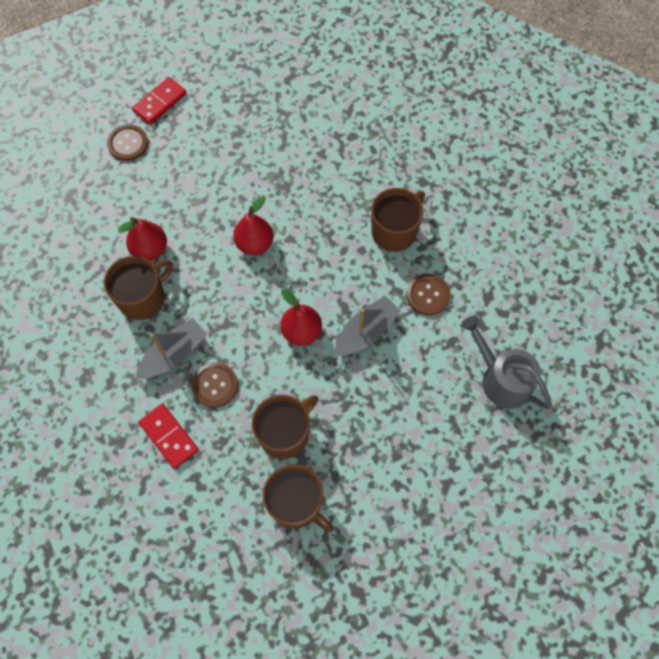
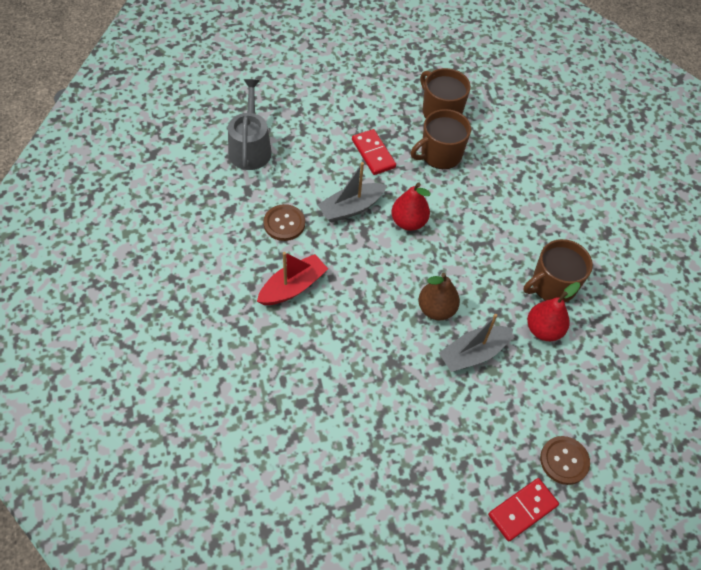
camera: 170 degrees left, 10 degrees down
grey boat [135,318,207,379] -> grey boat moved to [439,314,513,372]
red domino [138,404,199,469] -> red domino moved to [352,129,396,175]
brown button [191,362,238,408] -> none
red pear [233,195,273,255] -> brown pear [418,273,460,320]
brown mug [371,188,425,252] -> red boat [257,252,328,305]
grey watering can [461,316,552,409] -> grey watering can turned 150 degrees counterclockwise [228,79,272,170]

